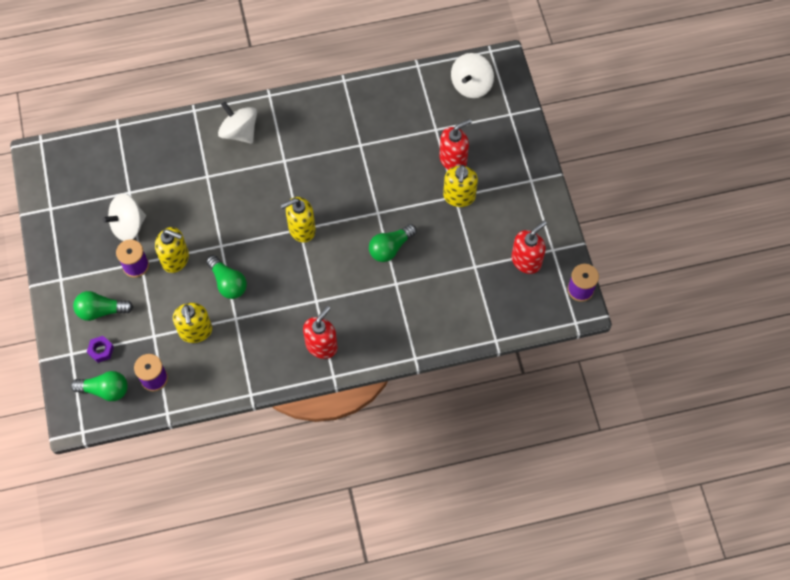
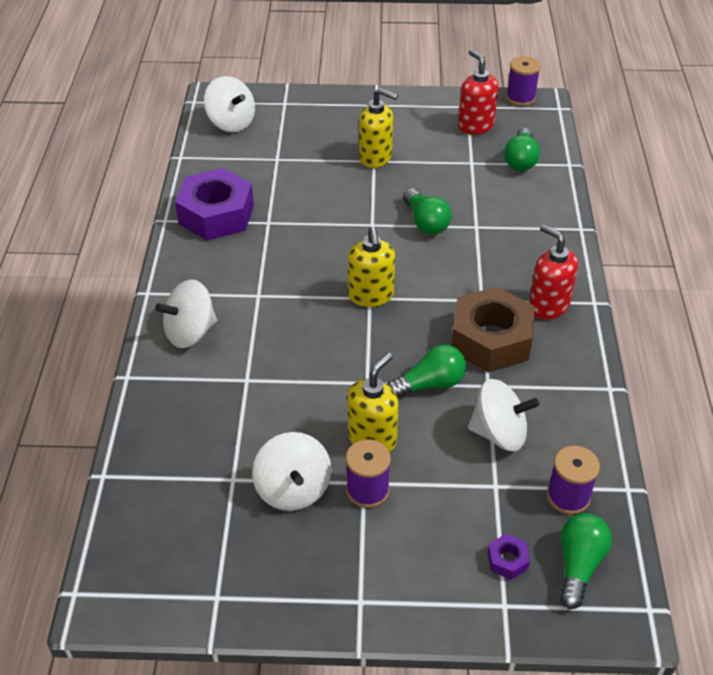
camera: 75 degrees left, 20 degrees down
green light bulb [73,291,133,321] -> green light bulb moved to [504,128,540,171]
yellow soap dispenser [173,303,212,343] -> white spinning top [468,379,539,451]
red soap dispenser [439,119,472,170] -> none
none -> purple nut [175,168,254,240]
none -> brown nut [452,286,534,372]

